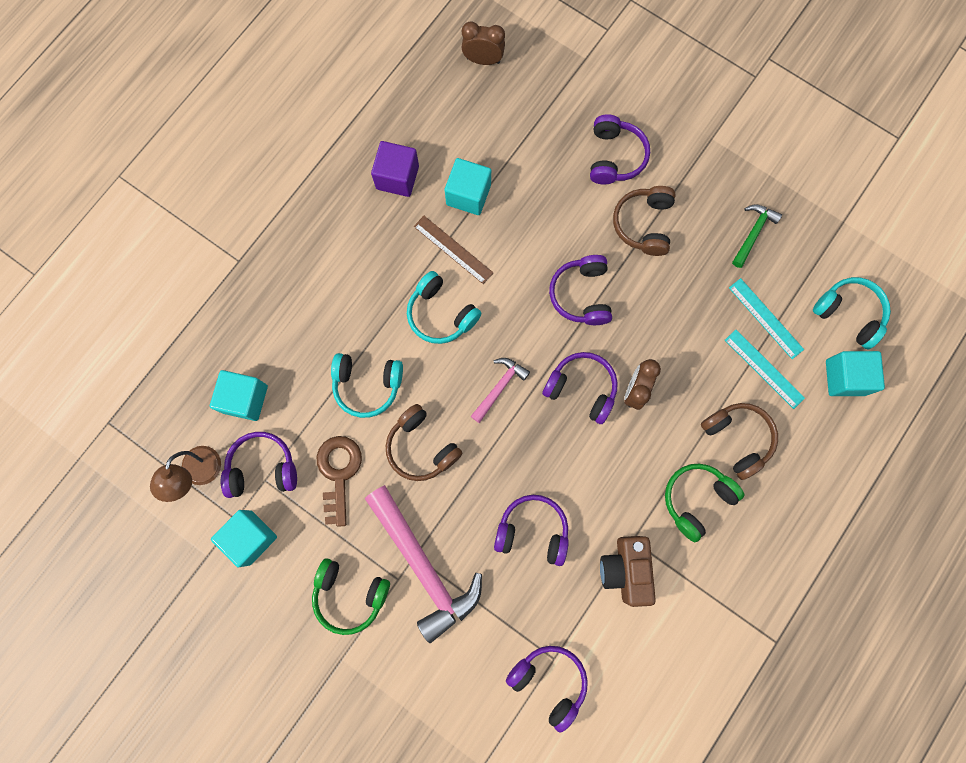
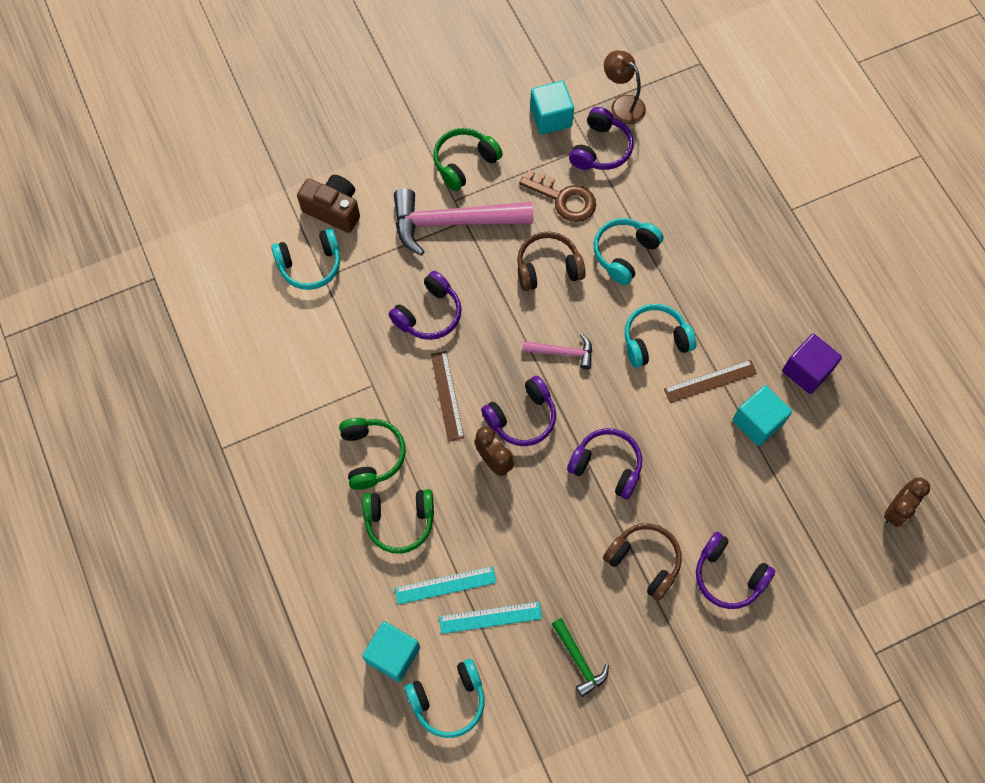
camera: 120 degrees right, 10 degrees down
turquoise cube [210,370,268,421] -> none
pink hammer [471,358,530,423] -> pink hammer turned 60 degrees counterclockwise [522,334,592,369]
purple headphones [506,646,588,733] -> turquoise headphones [271,228,340,290]
brown camera [600,536,656,607] -> brown camera moved to [297,175,360,233]
brown headphones [701,403,778,480] -> green headphones [362,489,434,554]
none -> brown ruler [431,351,464,441]

